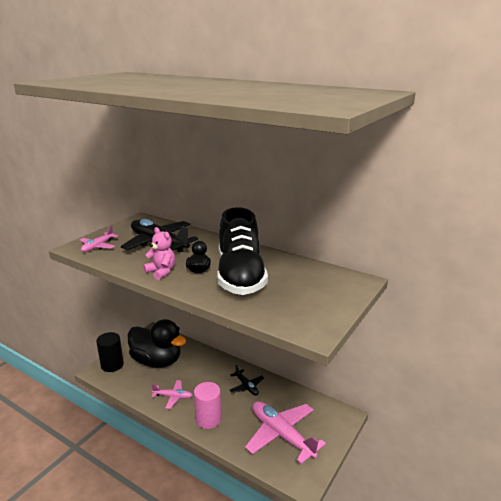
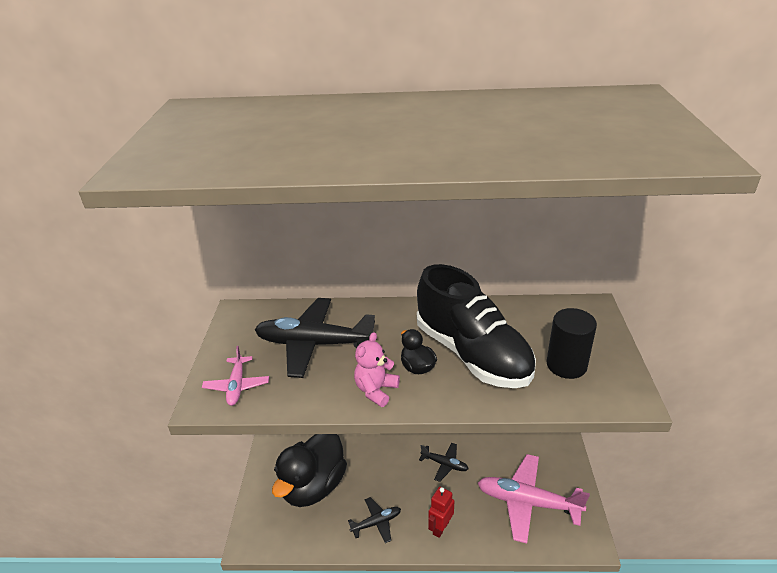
camera: 30 degrees left, 10 degrees up
black cylinder [96,332,124,372] -> black cylinder moved to [547,308,597,379]
black duck [128,319,186,368] -> black duck turned 120 degrees clockwise [272,434,347,507]
pink teddy bear [143,227,175,280] -> pink teddy bear turned 75 degrees counterclockwise [354,332,400,407]
pink plane [151,380,192,409] -> black plane [348,497,401,543]
pink cylinder [194,382,221,429] -> red robot [428,487,454,538]

